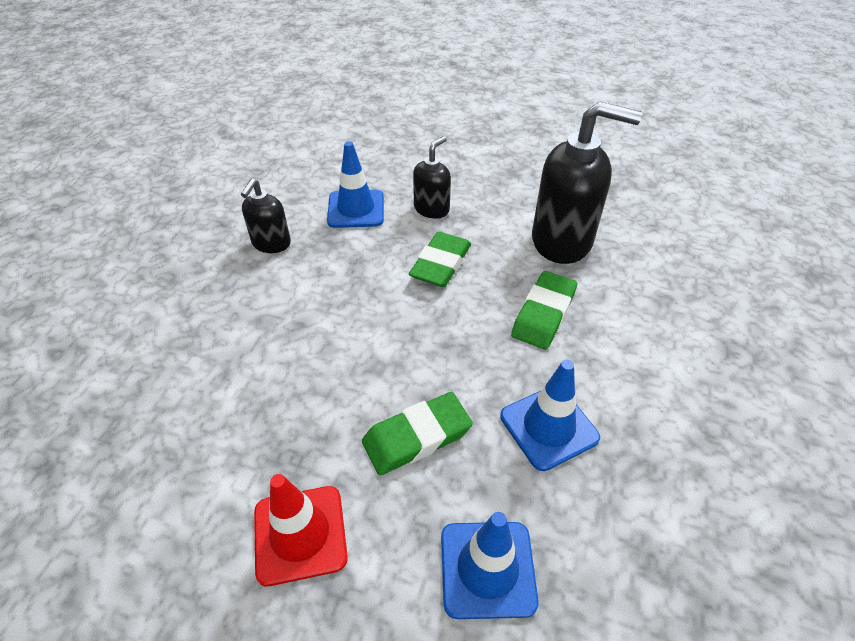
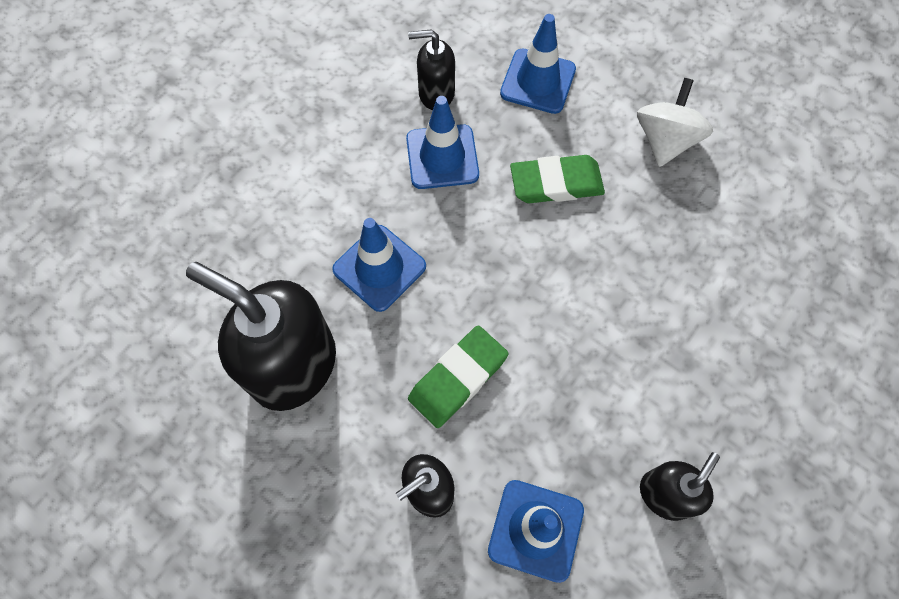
camera: 160 degrees left, 20 degrees up
red traffic cone [254,474,348,586] -> white spinning top [637,78,713,167]
green eraser [511,271,577,349] -> blue traffic cone [332,218,426,312]
none -> black soap dispenser [408,29,455,110]

